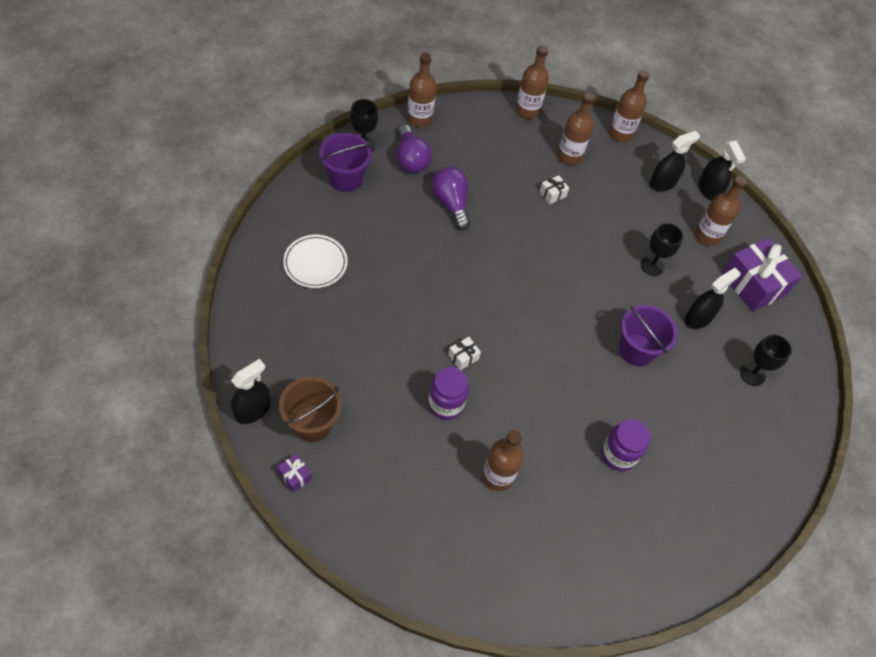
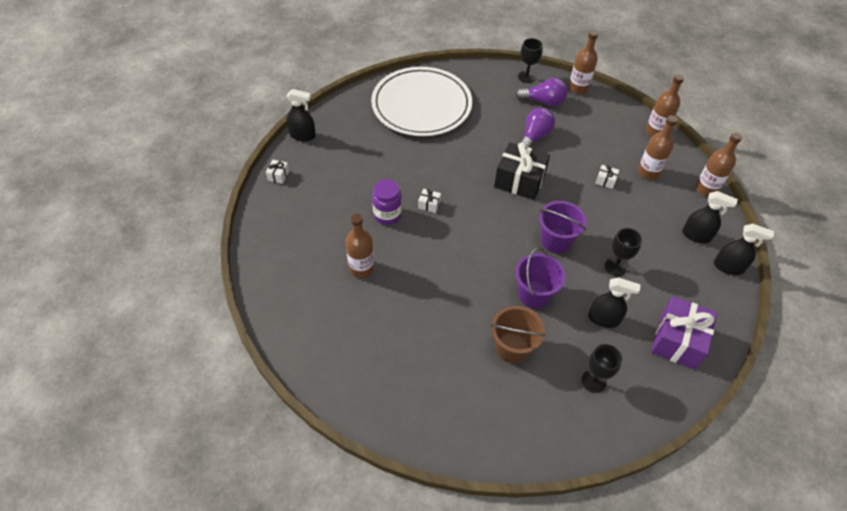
camera: 60 degrees right, 5 degrees down
purple gift [277,454,312,492] -> white gift [266,160,289,184]
brown bucket [279,376,342,442] -> brown bucket moved to [490,306,546,364]
white plate [283,235,348,288] -> white plate [371,67,472,136], size x2.17
purple bucket [319,133,372,192] -> purple bucket moved to [539,201,587,253]
purple light bulb [397,125,432,173] -> purple light bulb turned 120 degrees counterclockwise [515,78,568,106]
purple jar [602,419,650,471] -> none
brown bottle [695,176,747,246] -> none
black spray bottle [698,140,746,201] -> black spray bottle turned 105 degrees counterclockwise [714,224,774,275]
none -> black gift [494,142,550,200]

